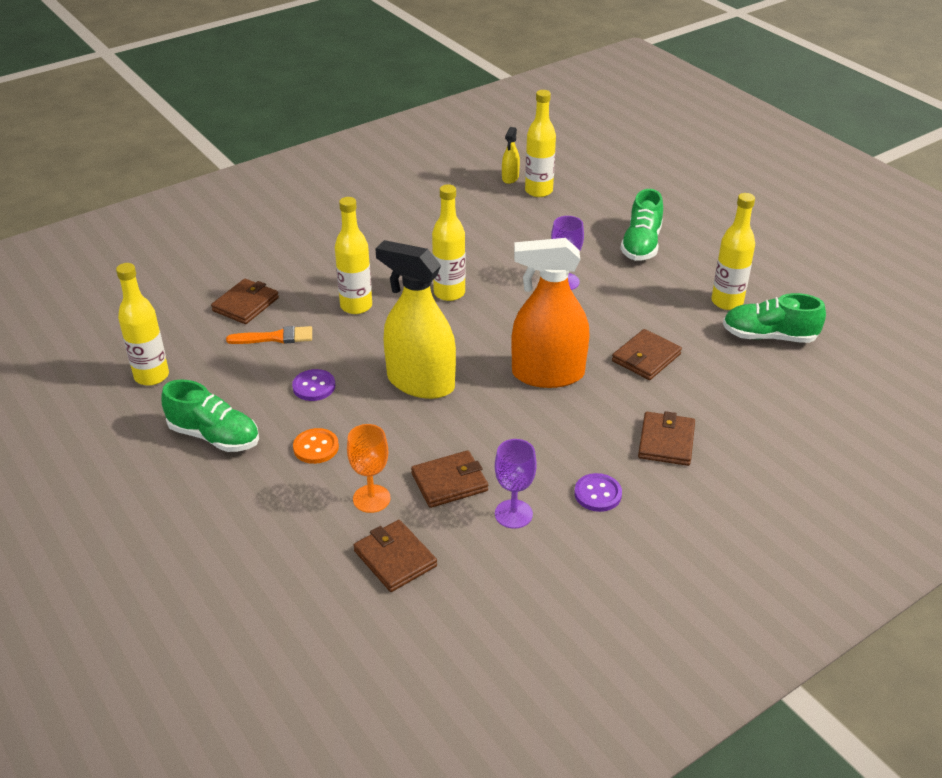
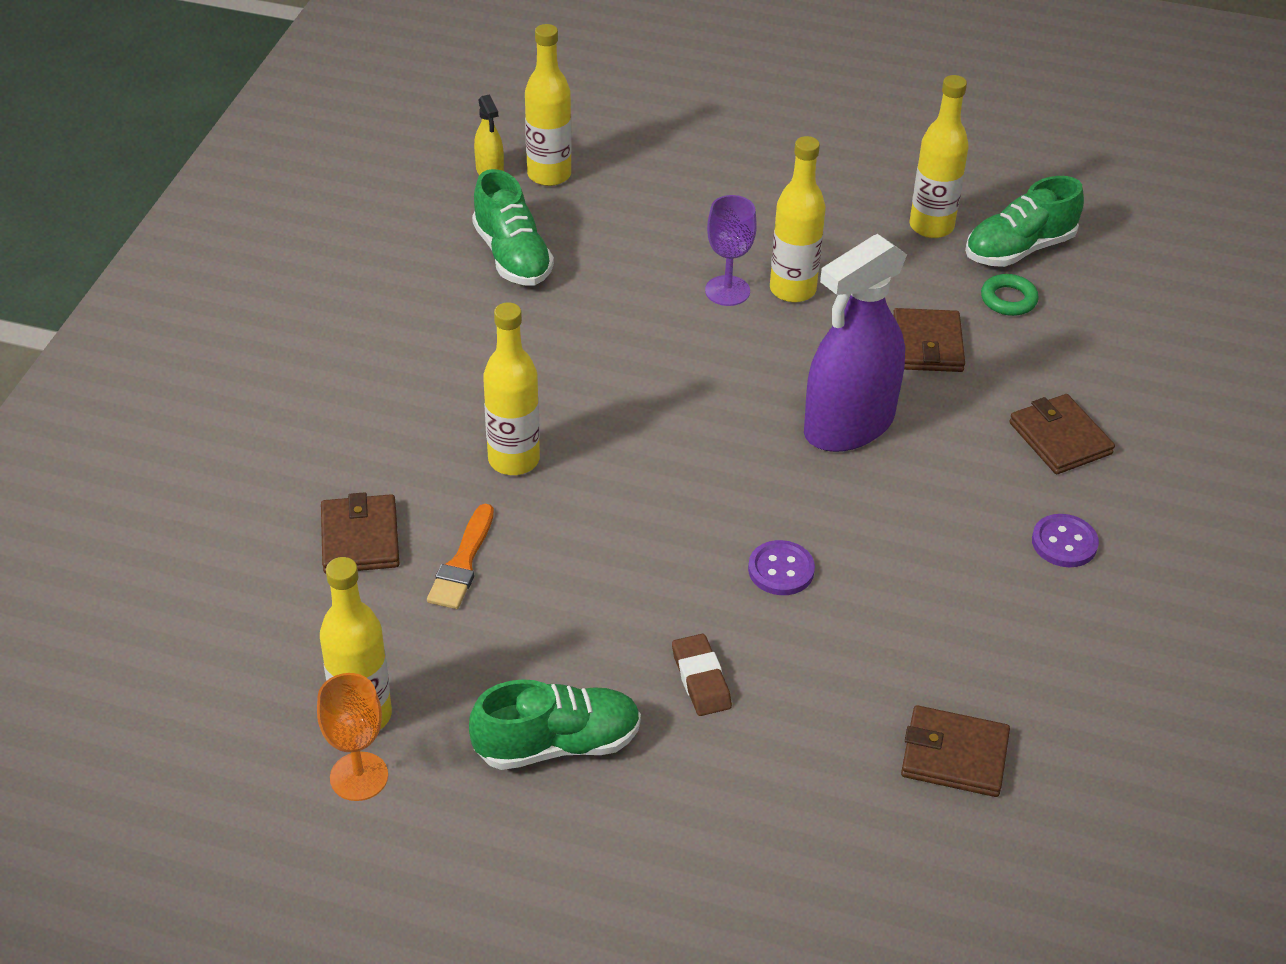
camera: 40 degrees left, 5 degrees up
orange brush [226,326,312,344] -> orange brush turned 150 degrees clockwise [427,504,494,609]
purple button [292,369,335,401] -> purple button moved to [748,540,815,595]
orange button [293,428,339,464] -> brown eraser [672,634,732,716]
orange goblet [347,424,391,513] -> orange goblet moved to [317,673,388,801]
yellow spray bottle [375,240,456,399] -> none
brown wallet [411,450,488,508] -> none
yellow bottle [432,184,466,301] -> yellow bottle moved to [770,136,826,302]
purple goblet [495,439,537,529] -> none
orange spray bottle [511,238,590,388] -> purple spray bottle [804,234,907,452]
green shoe [620,189,663,261] -> green shoe moved to [472,169,554,286]
none -> green ring [981,274,1039,316]

